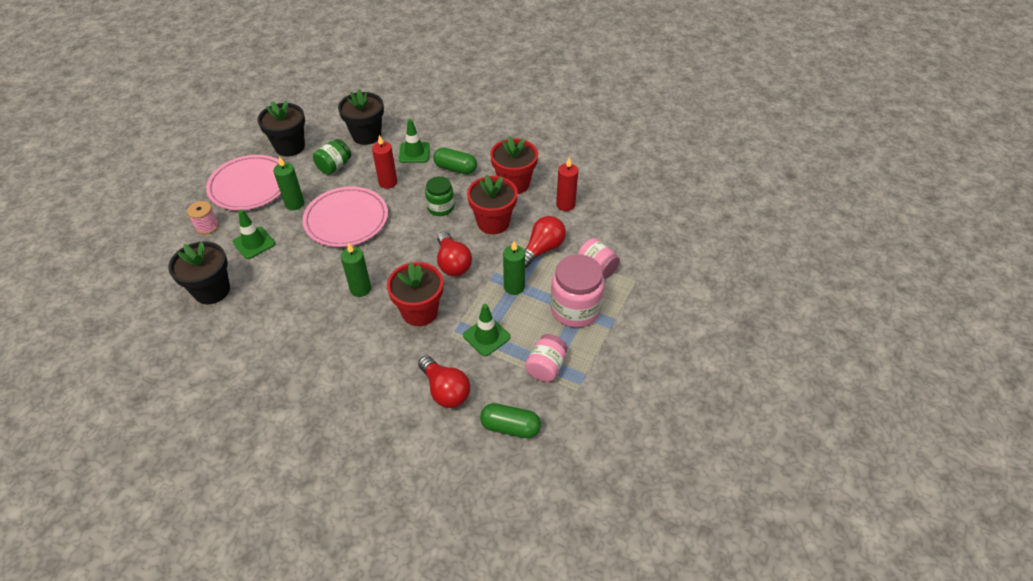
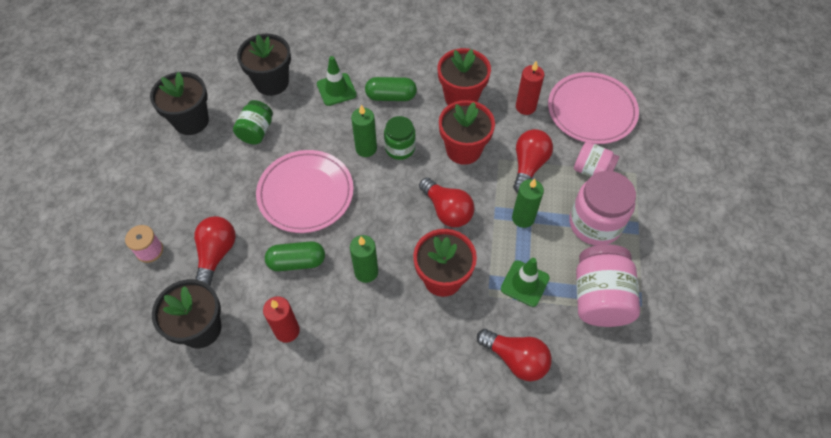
camera: 20 degrees left, 10 degrees up
pink plate [206,155,281,210] -> pink plate moved to [548,72,639,144]
green traffic cone [233,209,275,259] -> red light bulb [194,216,236,286]
green candle [273,156,304,210] -> green candle moved to [351,104,377,157]
red candle [372,135,397,189] -> red candle moved to [263,296,300,343]
green capsule [480,403,541,438] -> green capsule moved to [265,241,325,271]
pink jar [525,334,567,382] -> pink jar [576,244,640,327], size x1.64

